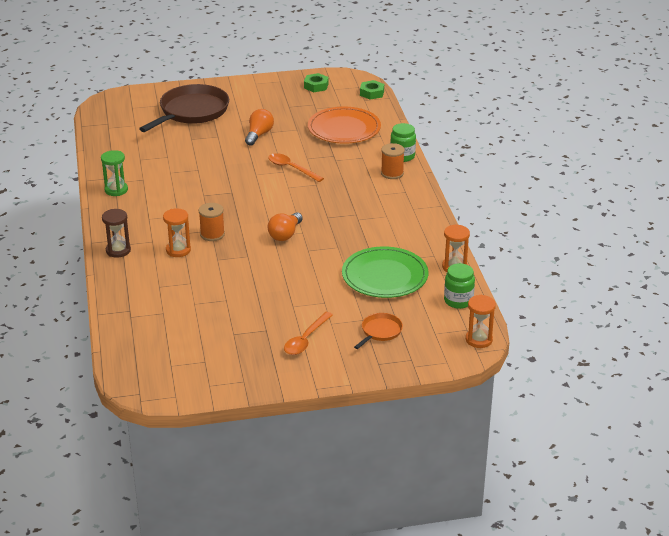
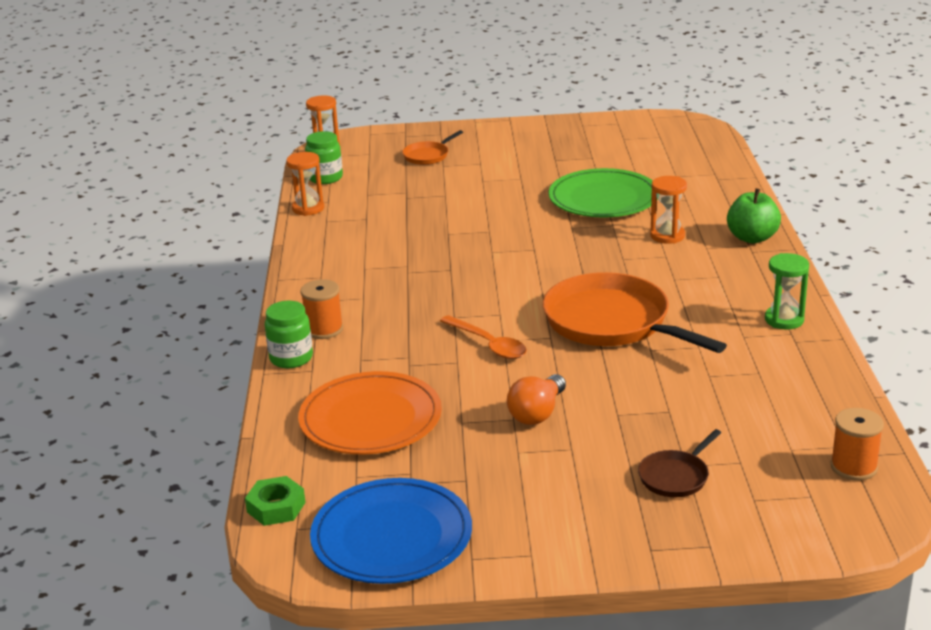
camera: 170 degrees left, 5 degrees down
brown hourglass [102,209,131,258] -> green apple [727,188,781,244]
brown pan [139,84,229,132] -> brown pan [638,429,721,497], size x0.47
orange spool [199,203,225,241] -> orange spool moved to [831,408,884,481]
orange light bulb [268,212,303,241] -> none
orange spoon [284,312,333,355] -> none
green nut [304,73,329,92] -> blue plate [310,478,472,584]
green plate [342,246,428,298] -> green plate moved to [549,168,658,217]
none -> orange pan [543,272,727,353]

